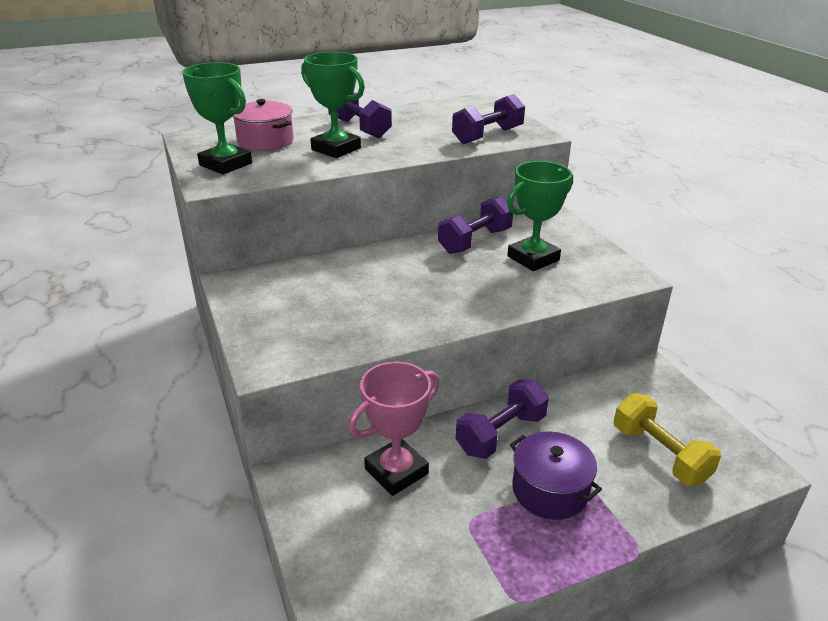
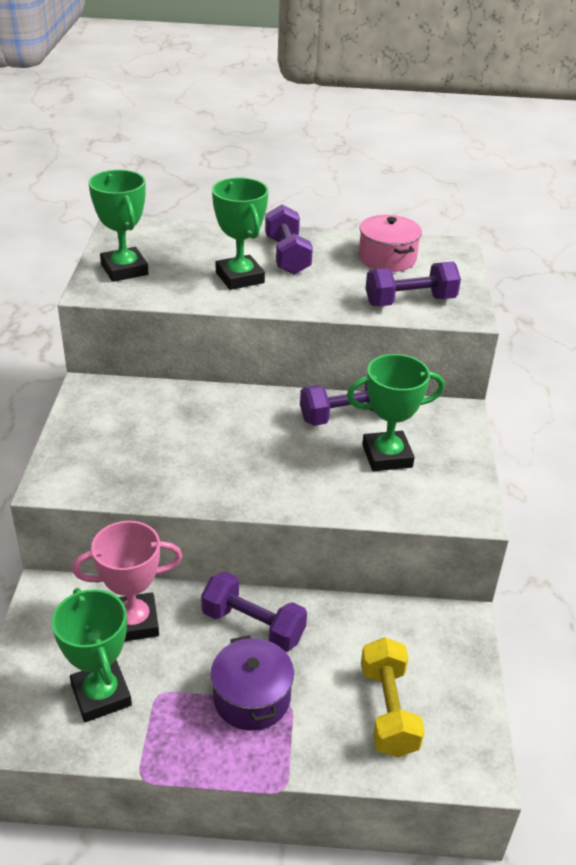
camera: 25 degrees right, 5 degrees up
pink pot [233,99,293,151] -> pink pot moved to [359,215,422,272]
purple dumbbell [456,380,549,459] -> purple dumbbell turned 45 degrees clockwise [201,571,307,652]
none -> green trophy [52,588,132,722]

